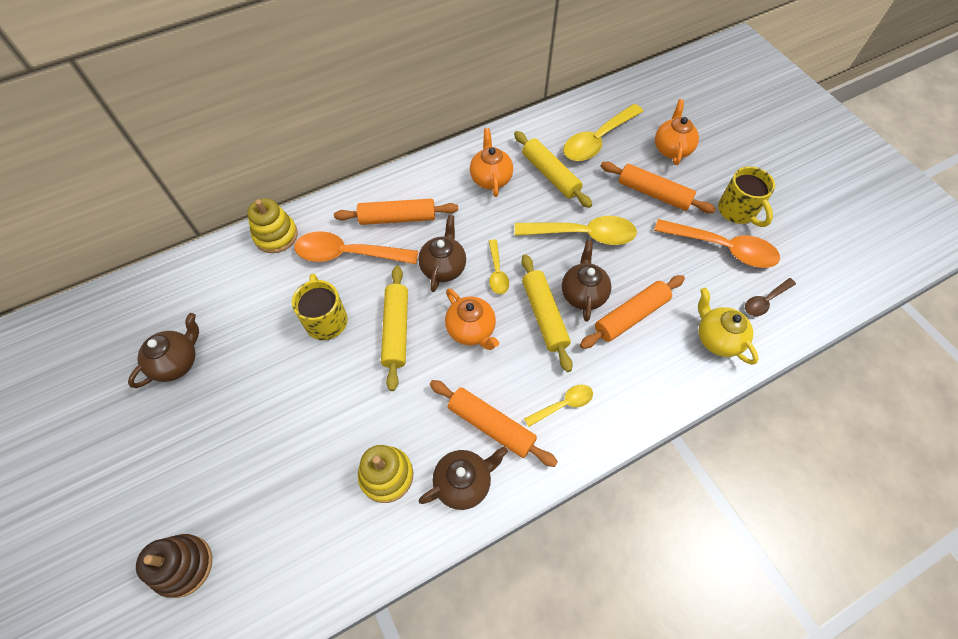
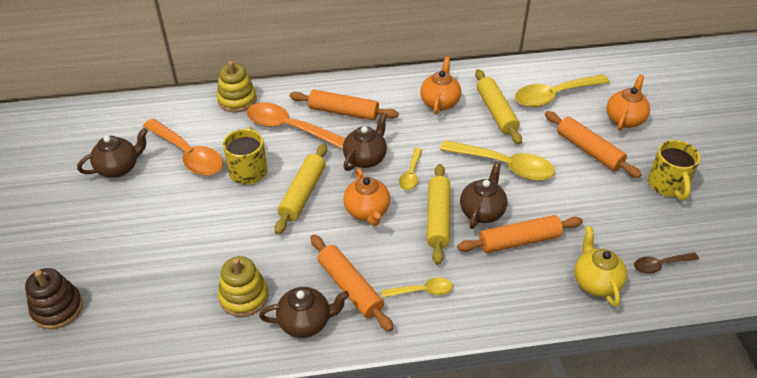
camera: 20 degrees right, 15 degrees down
orange spoon [654,219,780,268] -> orange spoon moved to [143,119,223,176]

